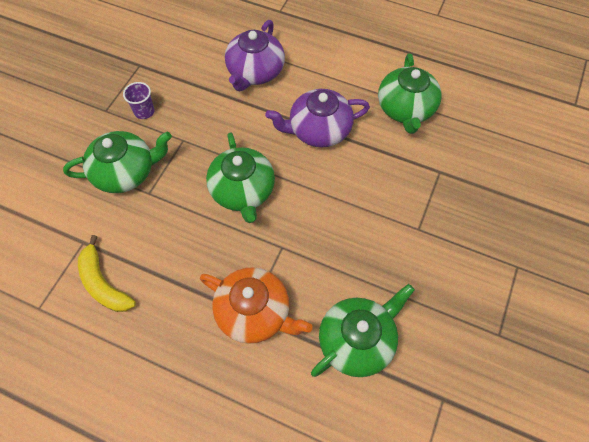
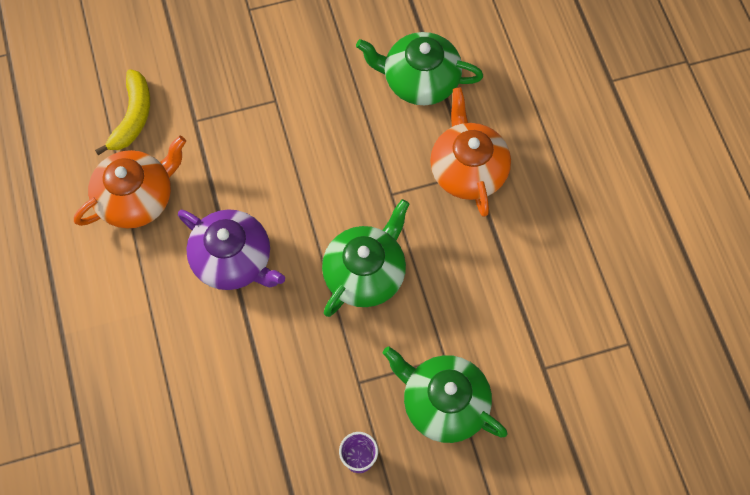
camera: 130 degrees left, 5 degrees up
yellow banana [78,235,136,312] -> yellow banana moved to [95,69,150,155]
purple teapot [225,20,285,91] -> none
green teapot [378,53,442,134] -> orange teapot [74,136,186,229]

